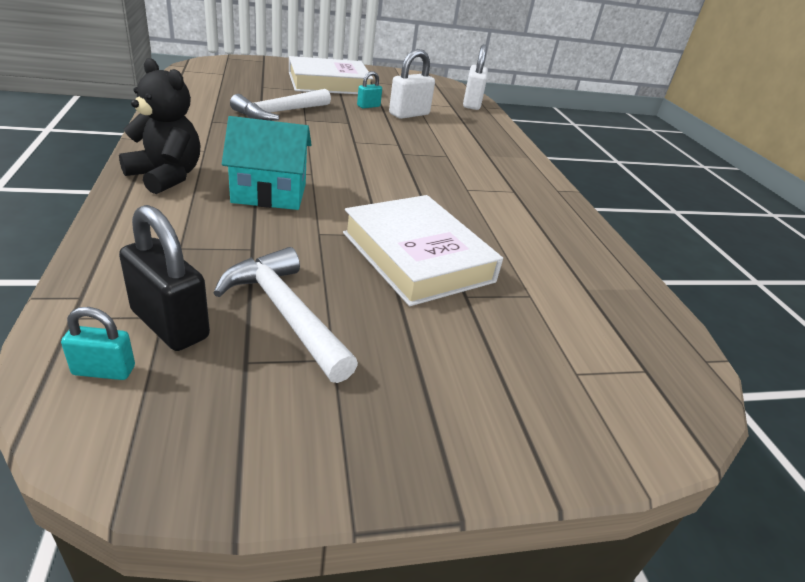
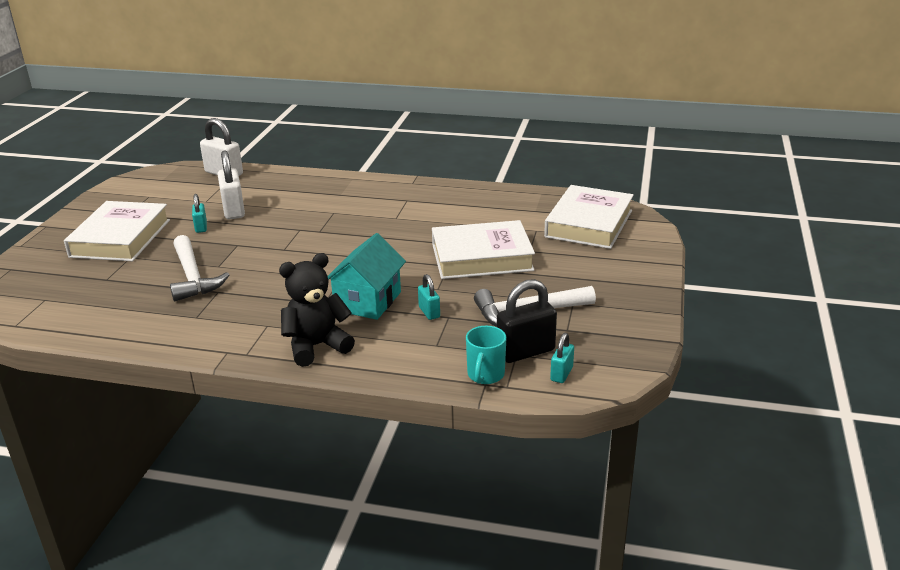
camera: 60 degrees left, 5 degrees down
none -> turquoise padlock [418,274,440,320]
none -> turquoise mug [466,326,507,384]
none -> white book [544,185,634,249]

